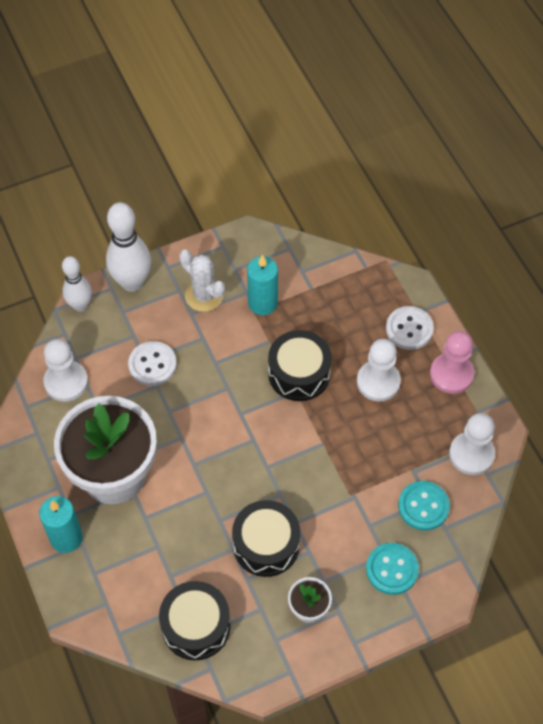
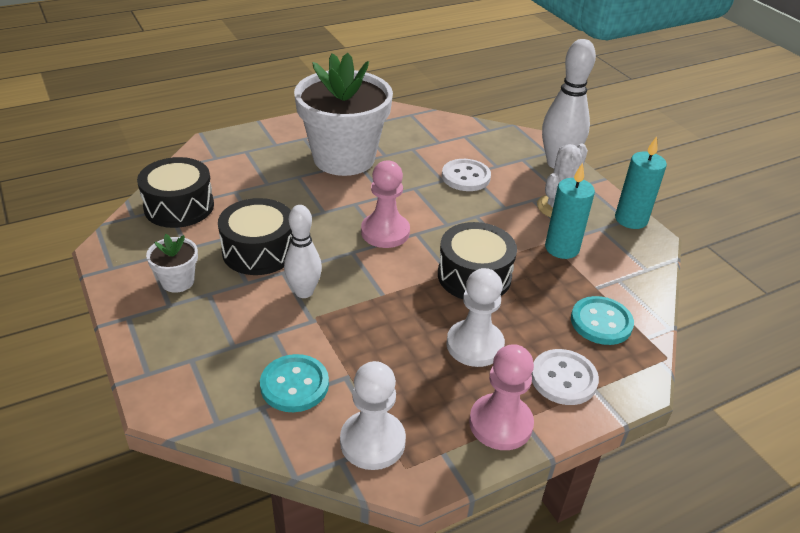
camera: 85 degrees right, 20 degrees down
turquoise candle [39,496,83,553] -> turquoise candle moved to [615,136,667,229]
white pawn [44,339,88,402] -> none
white bowling pin [62,256,92,312] -> white bowling pin moved to [284,205,322,298]
turquoise button [366,543,419,595] -> turquoise button moved to [571,296,634,345]
none -> pink pawn [361,161,410,248]

